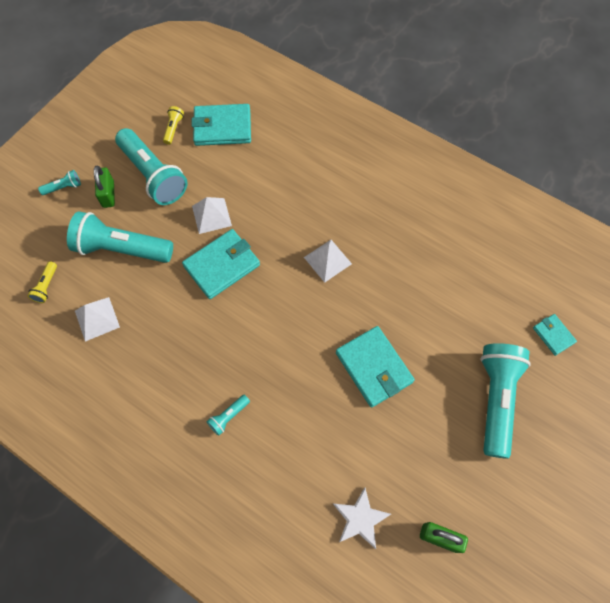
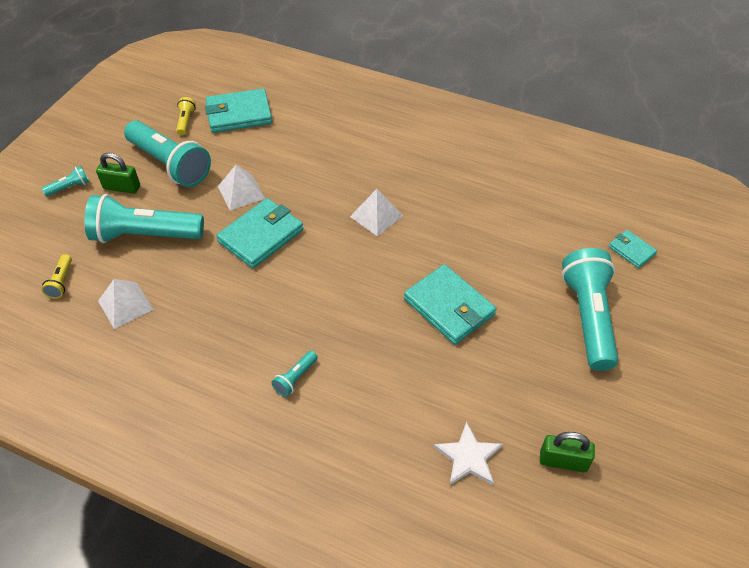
camera: 10 degrees left, 15 degrees down
green padlock [94,166,115,208] -> green padlock turned 60 degrees counterclockwise [96,153,140,194]

